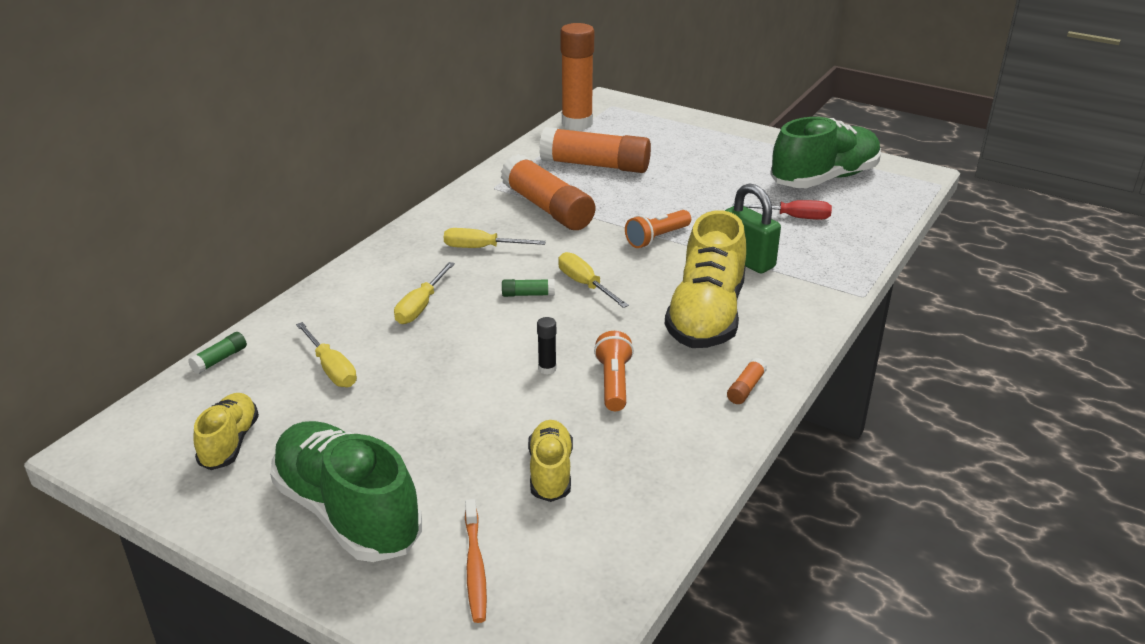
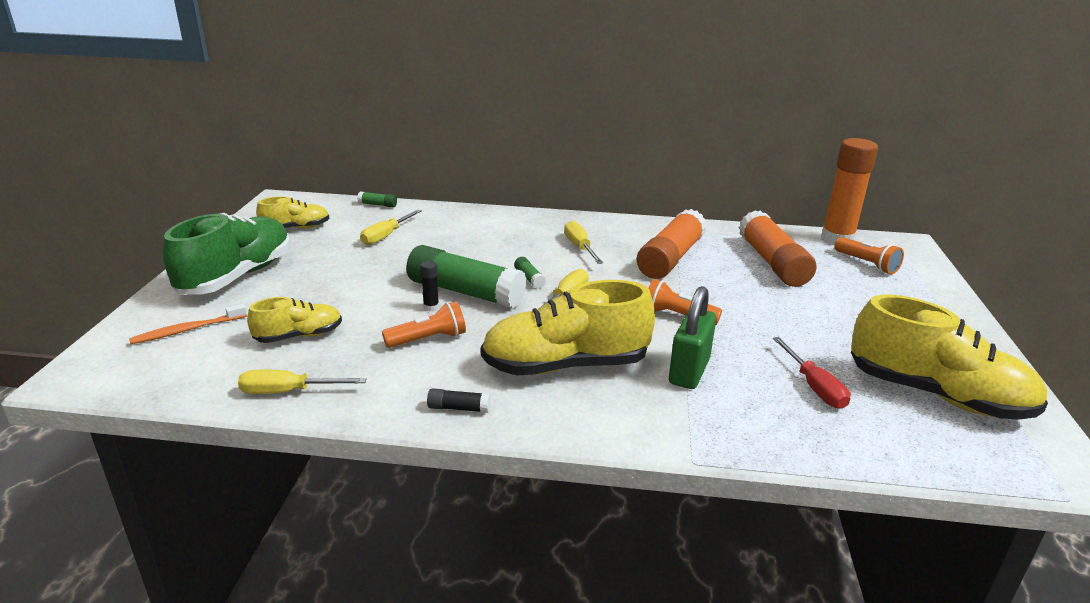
camera: 65 degrees right, 5 degrees down
yellow screwdriver [394,262,455,324] -> yellow screwdriver moved to [238,370,366,394]
orange glue stick [727,358,767,404] -> black glue stick [427,388,491,413]
green shoe [770,117,881,188] -> yellow shoe [851,295,1048,420]
none -> green glue stick [406,245,527,309]
none -> orange flashlight [834,237,904,274]

